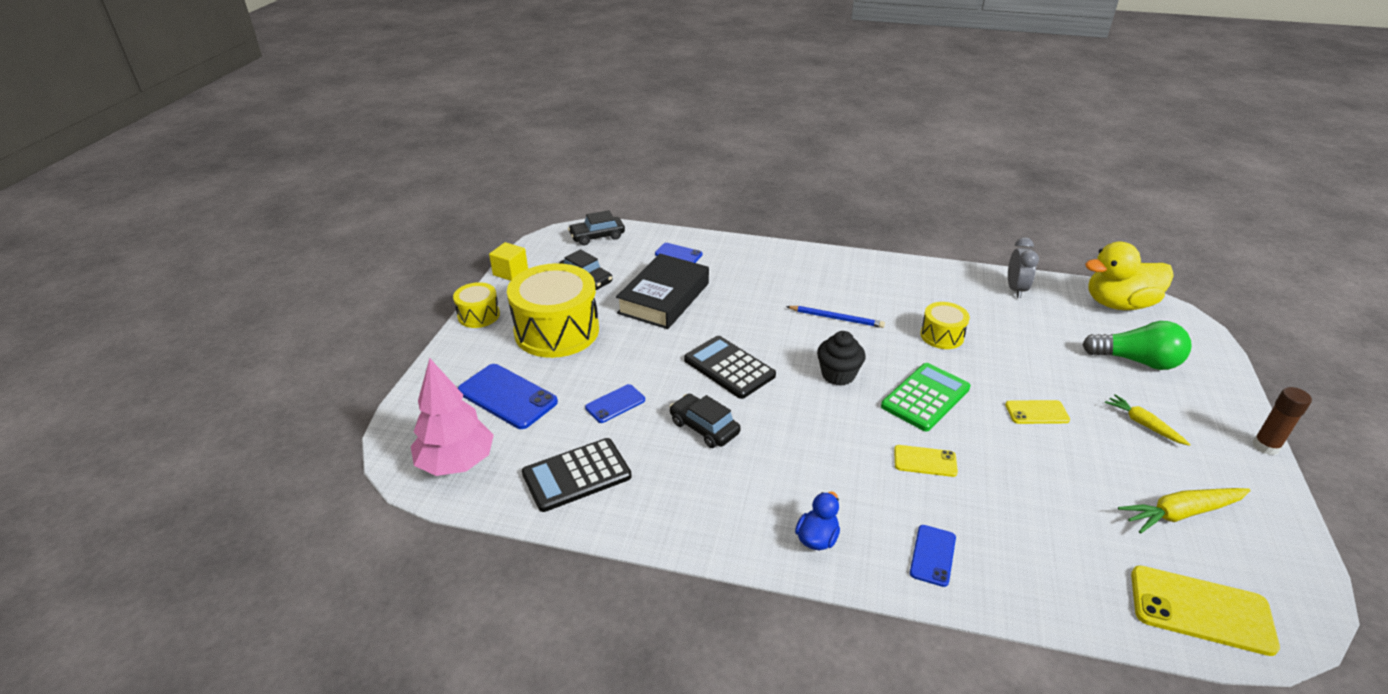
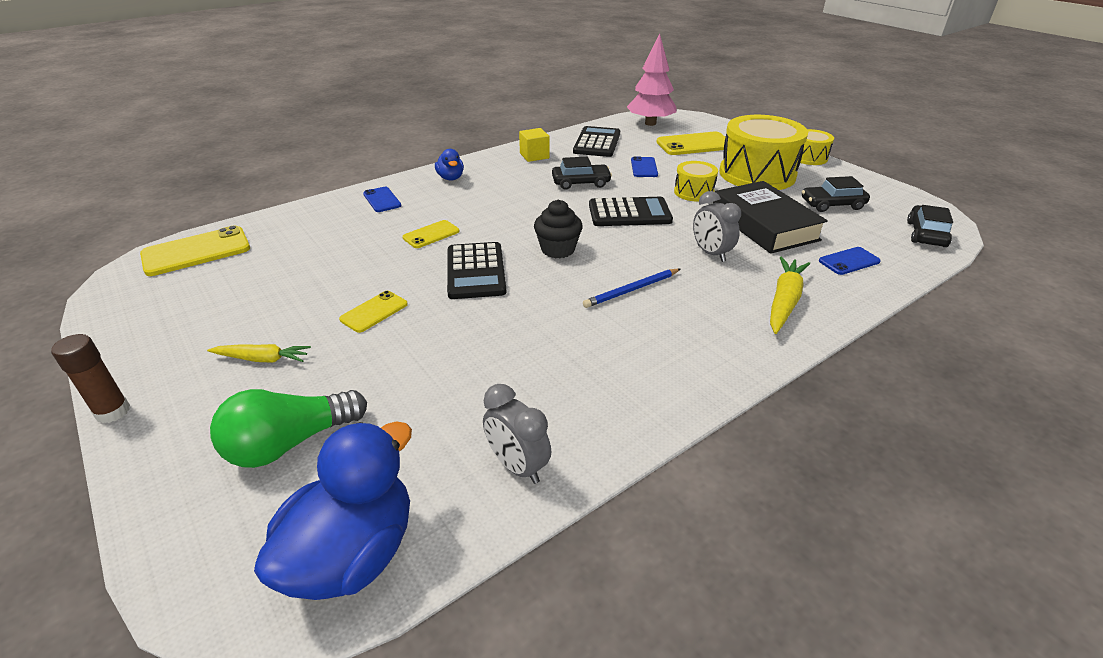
camera: 130 degrees right, 0 degrees up
blue phone [458,364,558,429] -> yellow phone [656,132,725,155]
yellow cube [489,242,528,281] -> yellow cube moved to [519,128,550,162]
green calculator [881,363,970,431] -> black calculator [447,242,506,299]
yellow drum [920,302,970,349] -> yellow drum moved to [674,161,718,202]
yellow duck [1085,242,1174,310] -> blue duck [254,421,412,600]
yellow carrot [1118,488,1251,534] -> yellow carrot moved to [770,256,810,334]
none -> grey clock [693,191,741,262]

